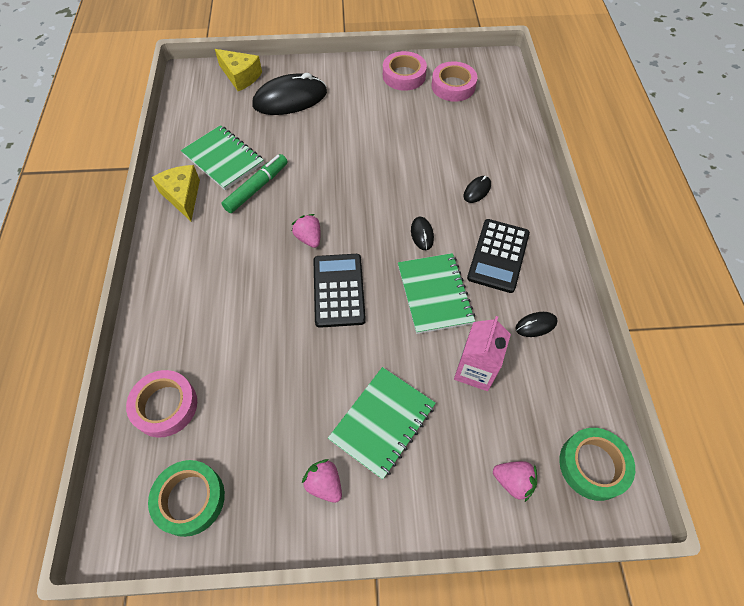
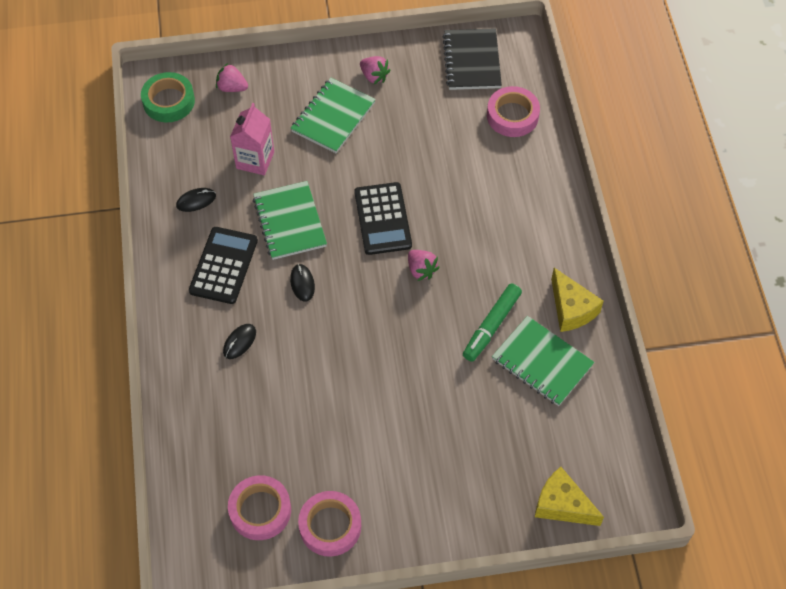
camera: 175 degrees right, 0 degrees up
green tape [148,460,225,537] -> black notebook [442,28,502,90]
black mouse [253,73,327,115] -> none

